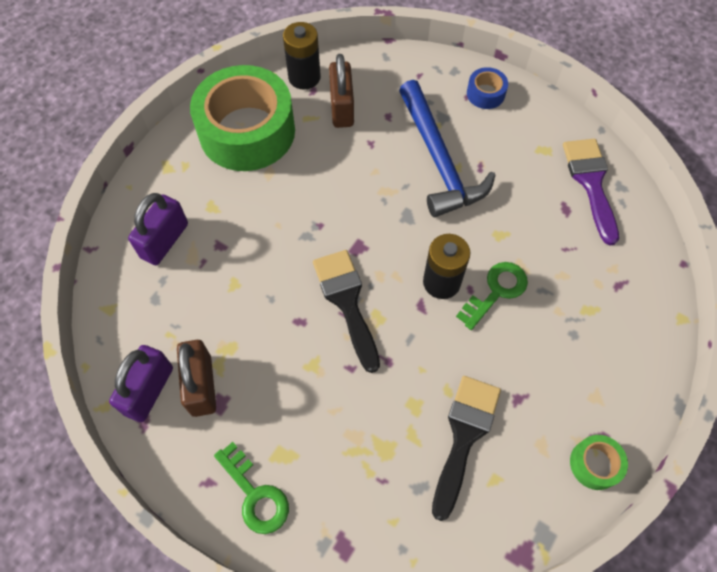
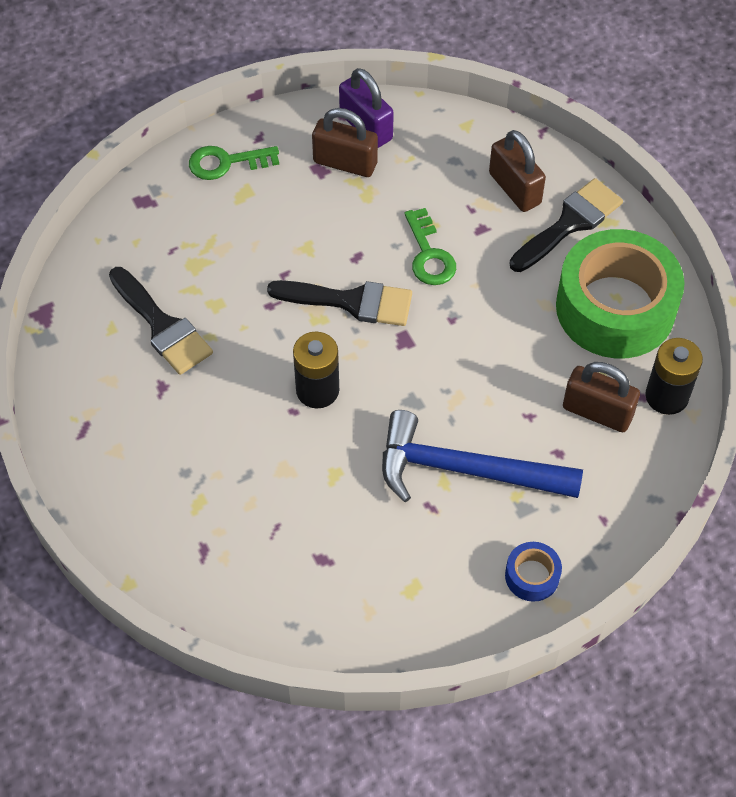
camera: 120 degrees right, 5 degrees down
purple padlock [128,193,188,265] -> brown padlock [489,130,546,212]
green key [456,262,528,330] -> green key moved to [404,208,456,285]
purple brush [563,139,619,246] -> none
green tape [570,435,628,490] -> none
none -> black brush [510,178,623,272]

